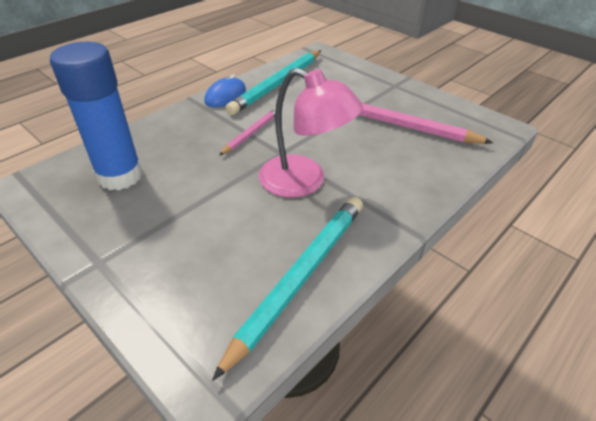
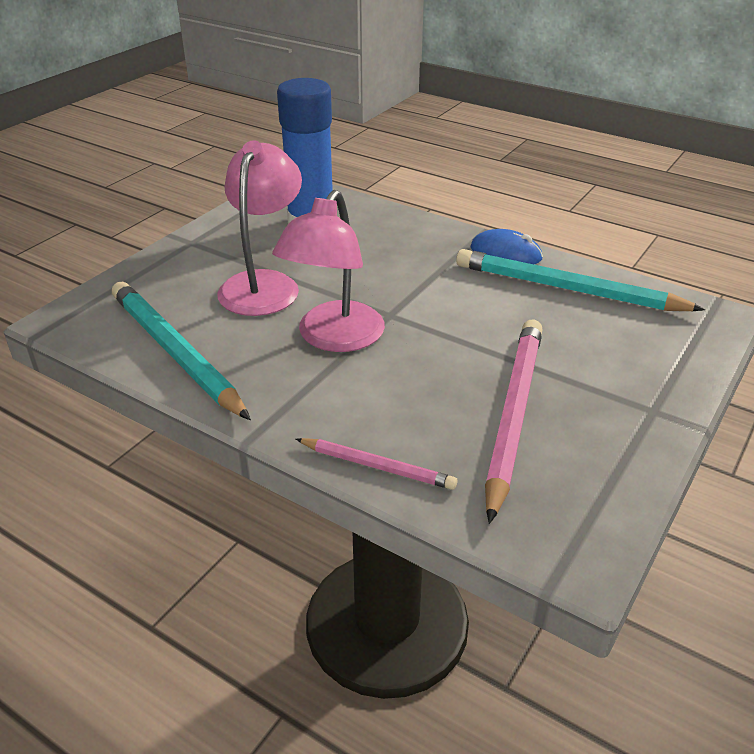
camera: 80 degrees right, 5 degrees down
turquoise pencil [212,197,363,381] -> turquoise pencil turned 150 degrees counterclockwise [112,282,251,420]
pink pencil [219,108,276,155] -> pink pencil moved to [296,438,457,490]
none -> pink lamp [217,140,302,316]

